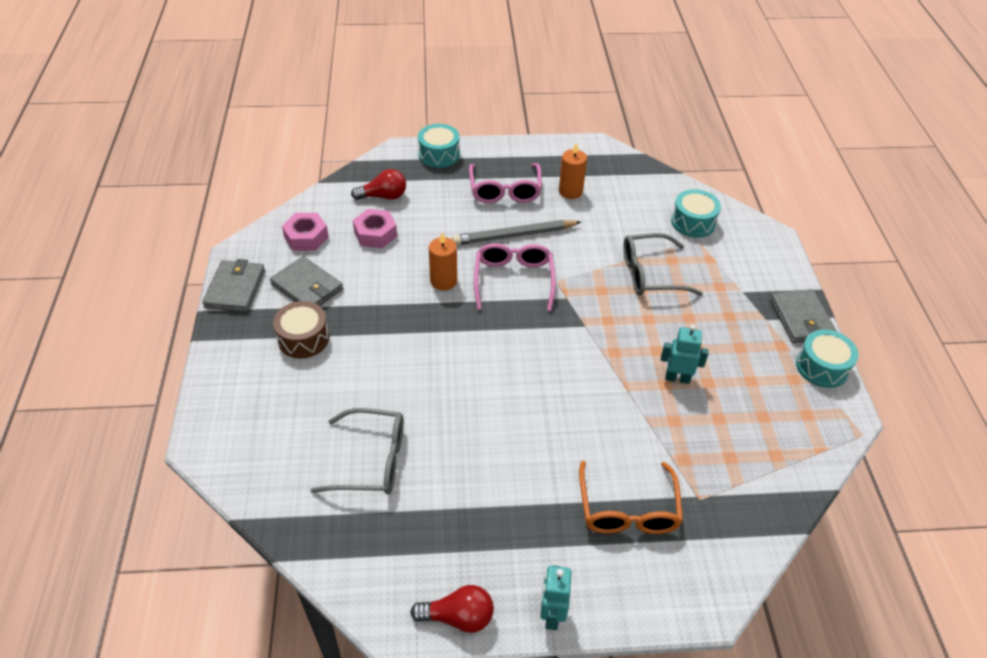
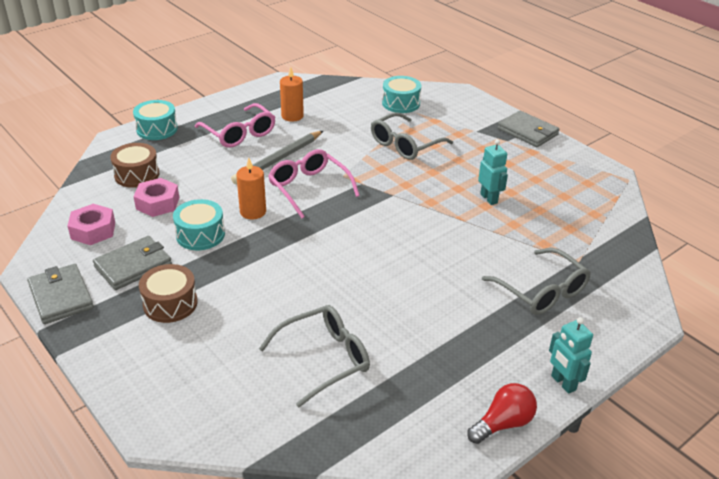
camera: 35 degrees left, 10 degrees down
grey wallet [270,256,343,306] -> grey wallet turned 45 degrees counterclockwise [93,236,172,290]
red light bulb [351,169,406,200] -> brown drum [110,143,159,188]
orange glasses [579,461,683,534] -> grey glasses [482,248,591,315]
turquoise robot [661,325,709,384] -> turquoise robot turned 90 degrees clockwise [478,139,508,205]
turquoise drum [796,330,859,388] -> turquoise drum moved to [173,199,225,250]

